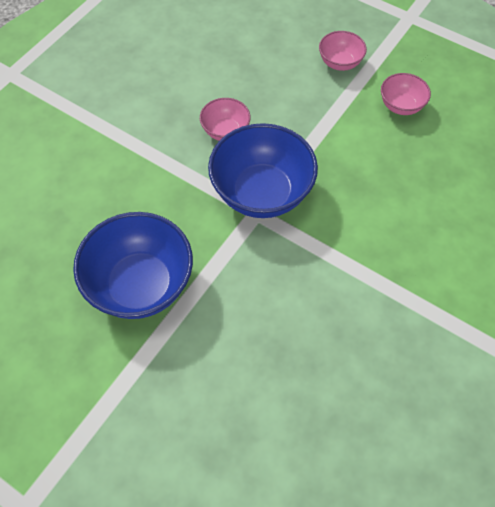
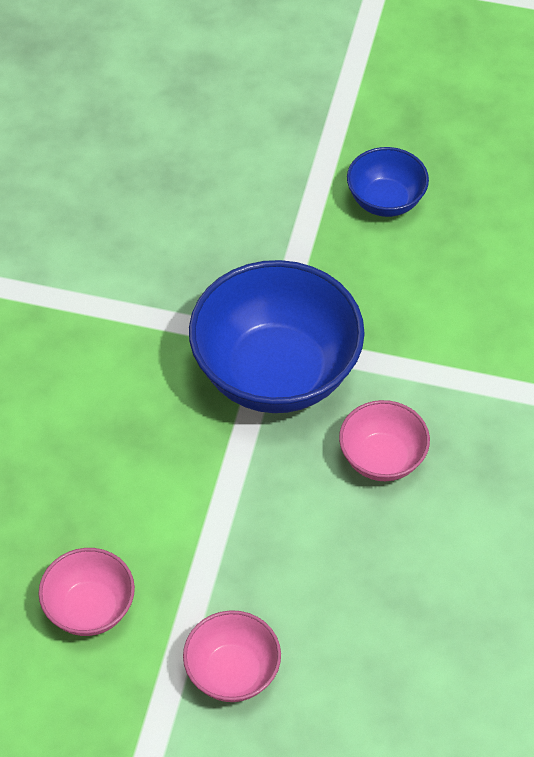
camera: 160 degrees right, 5 degrees down
blue bowl [73,212,193,319] -> blue bowl [347,147,429,217], size x0.51

